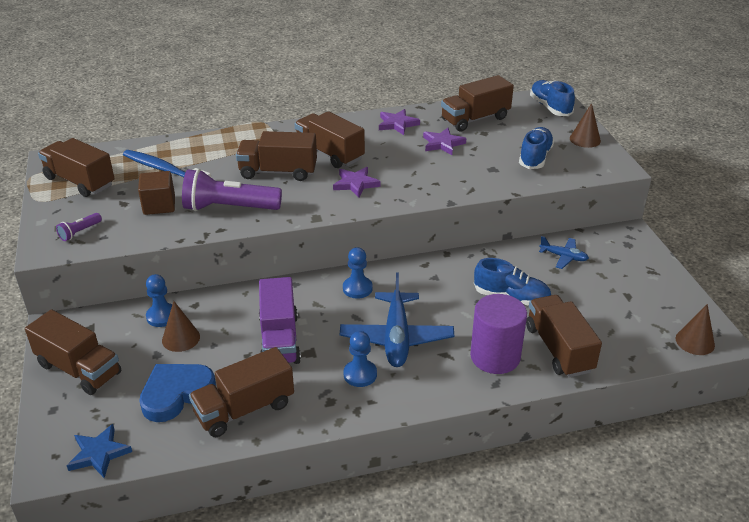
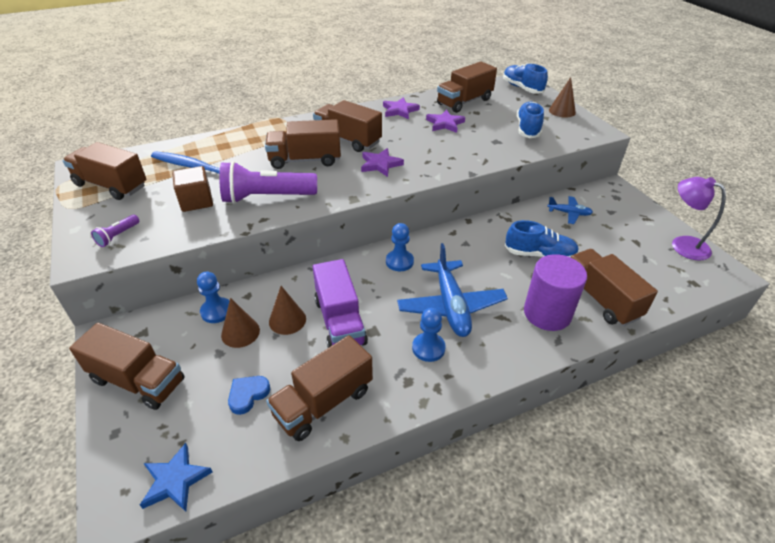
camera: 10 degrees left, 5 degrees up
blue heart [139,364,216,422] -> blue heart [228,376,270,415], size x0.55
brown cone [676,304,715,355] -> brown cone moved to [269,286,306,335]
none -> purple lamp [672,177,726,260]

